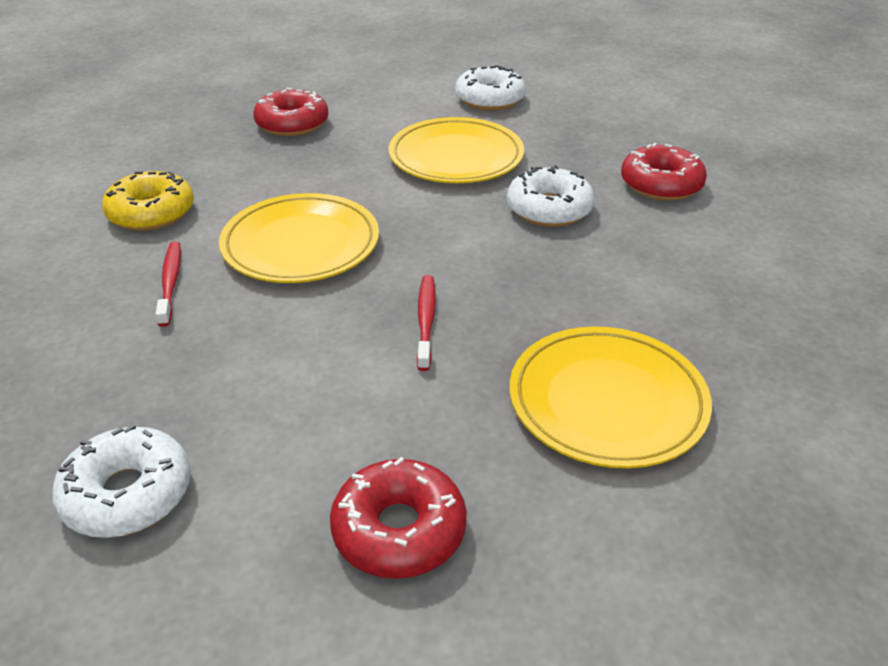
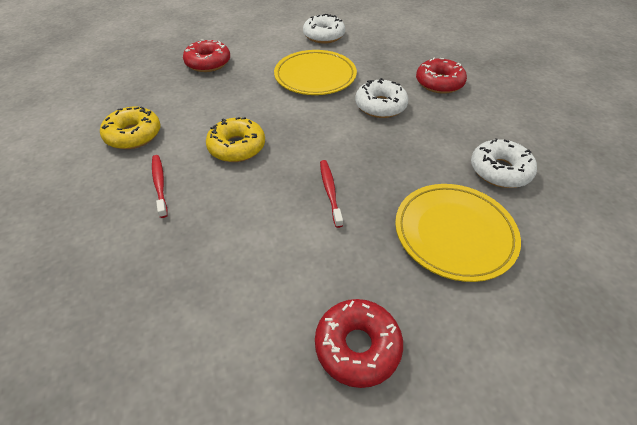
camera: 10 degrees left, 10 degrees up
white donut [52,424,191,538] -> white donut moved to [471,138,537,188]
yellow plate [219,193,379,283] -> yellow donut [206,117,265,162]

